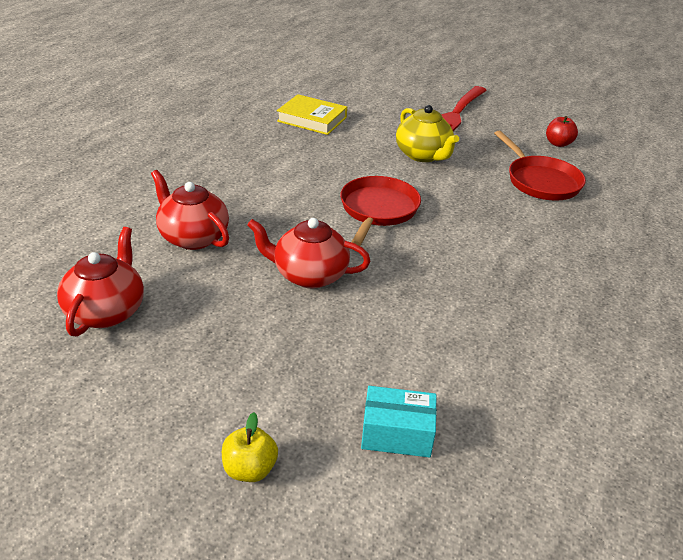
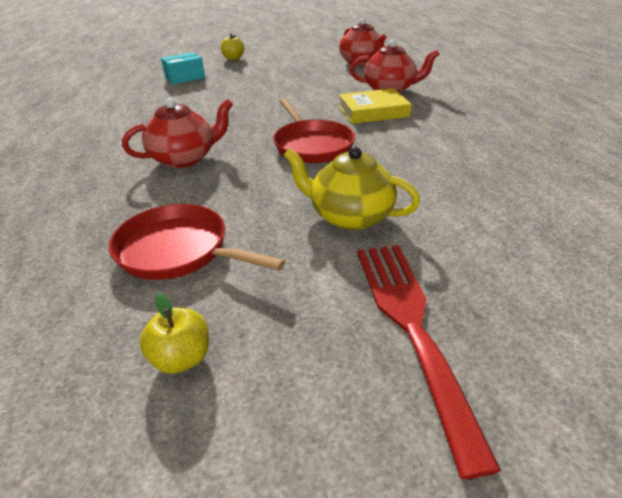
camera: 145 degrees right, 0 degrees up
red teapot [247,218,370,289] -> red teapot moved to [122,98,233,168]
yellow book [277,94,347,135] -> yellow book moved to [339,88,412,124]
red apple [546,116,578,147] -> yellow apple [140,293,209,374]

